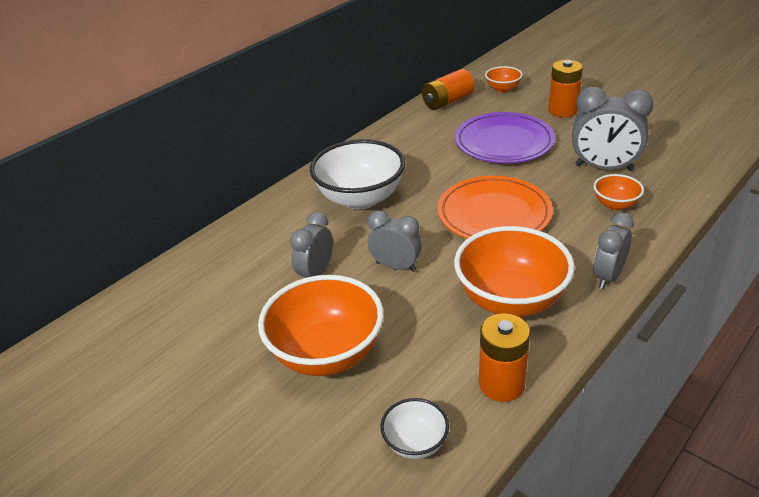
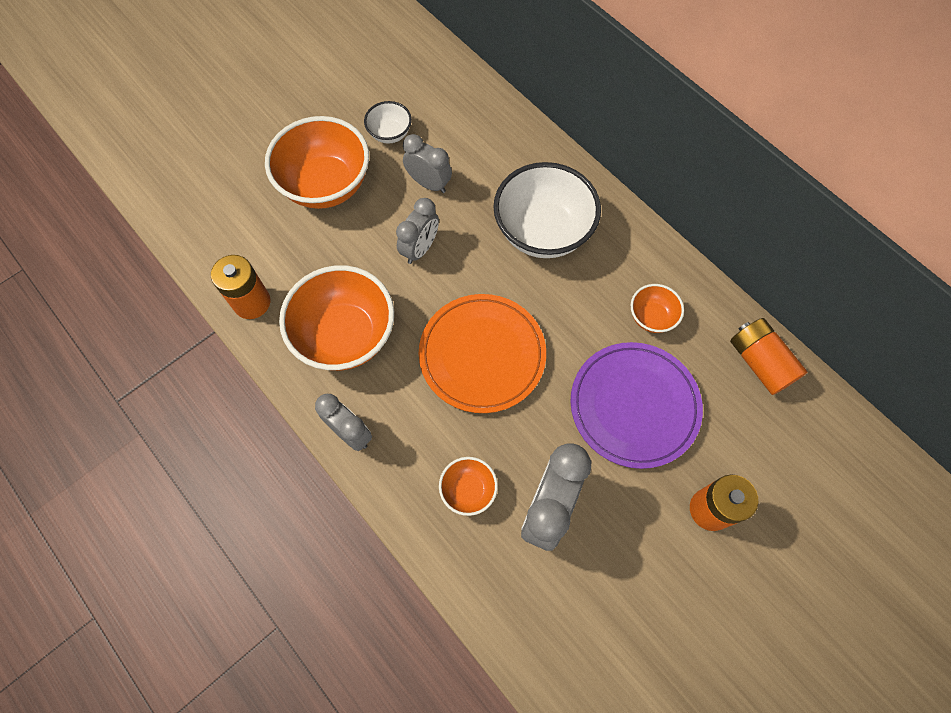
camera: 95 degrees right, 30 degrees up
white bowl [380,398,449,459] -> white bowl moved to [364,101,412,144]
orange bowl [485,66,523,93] -> orange bowl moved to [631,284,684,333]

